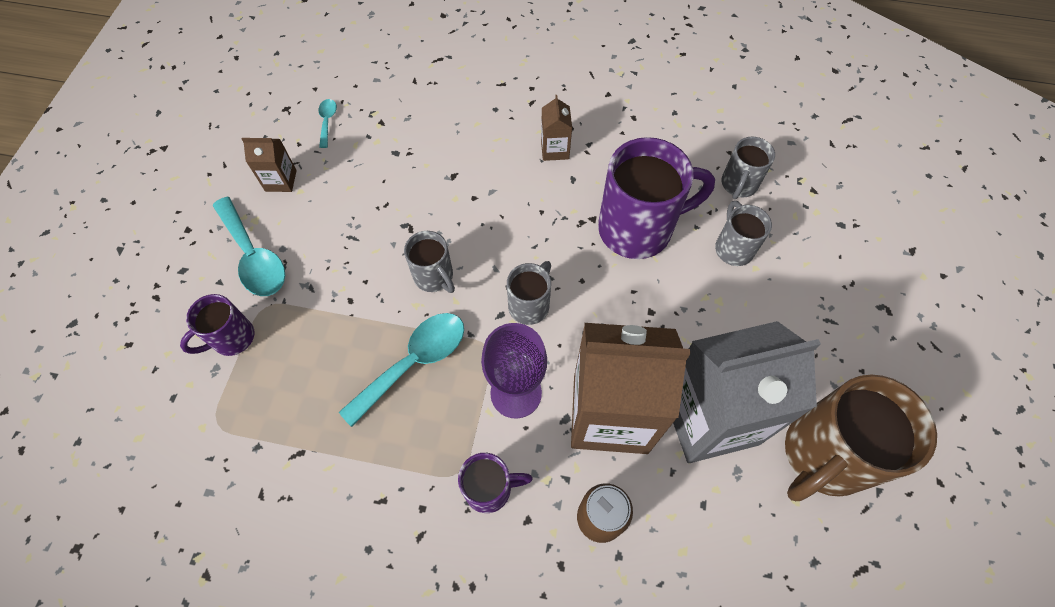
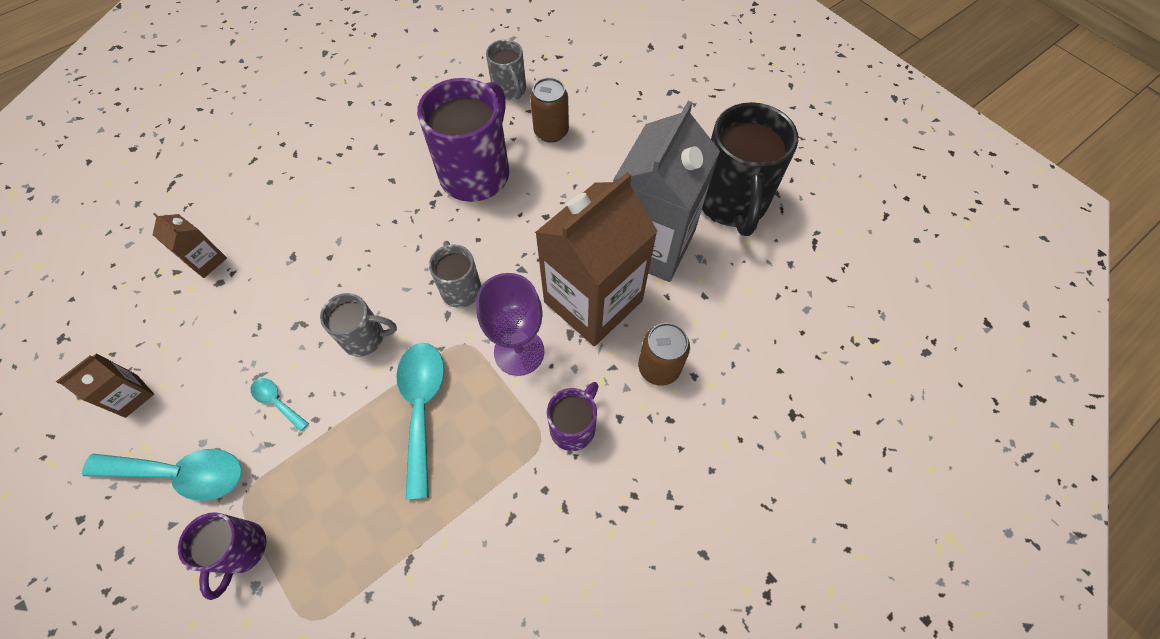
camera: 50 degrees left, 0 degrees up
turquoise spoon [318,99,337,148] -> turquoise spoon moved to [251,378,309,431]
brown carton [541,95,572,161] -> brown carton moved to [153,213,227,278]
grey mug [715,201,772,266] -> brown can [530,78,569,143]
brown mug [785,375,937,501] -> black mug [702,102,798,236]

